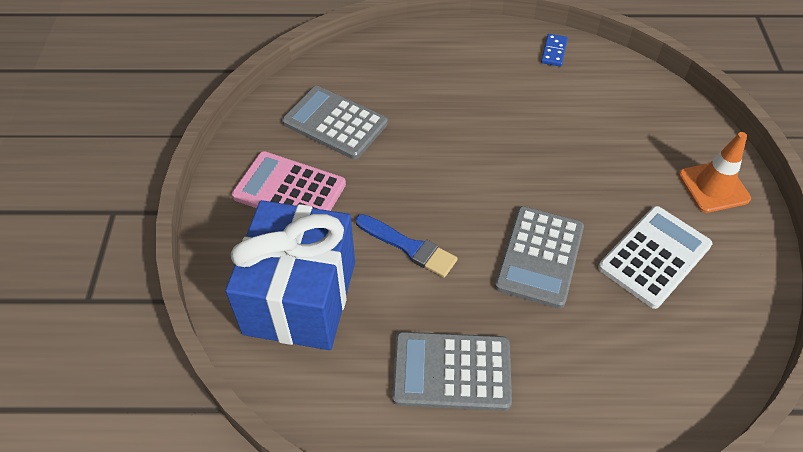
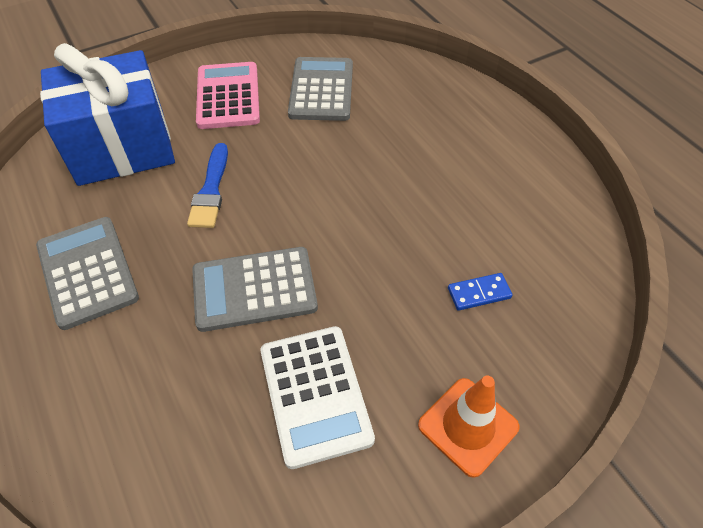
camera: 60 degrees right, 0 degrees up
blue domino [541,34,568,67] -> blue domino moved to [448,273,513,311]
white calculator [598,206,712,309] -> white calculator turned 60 degrees clockwise [260,326,375,469]

